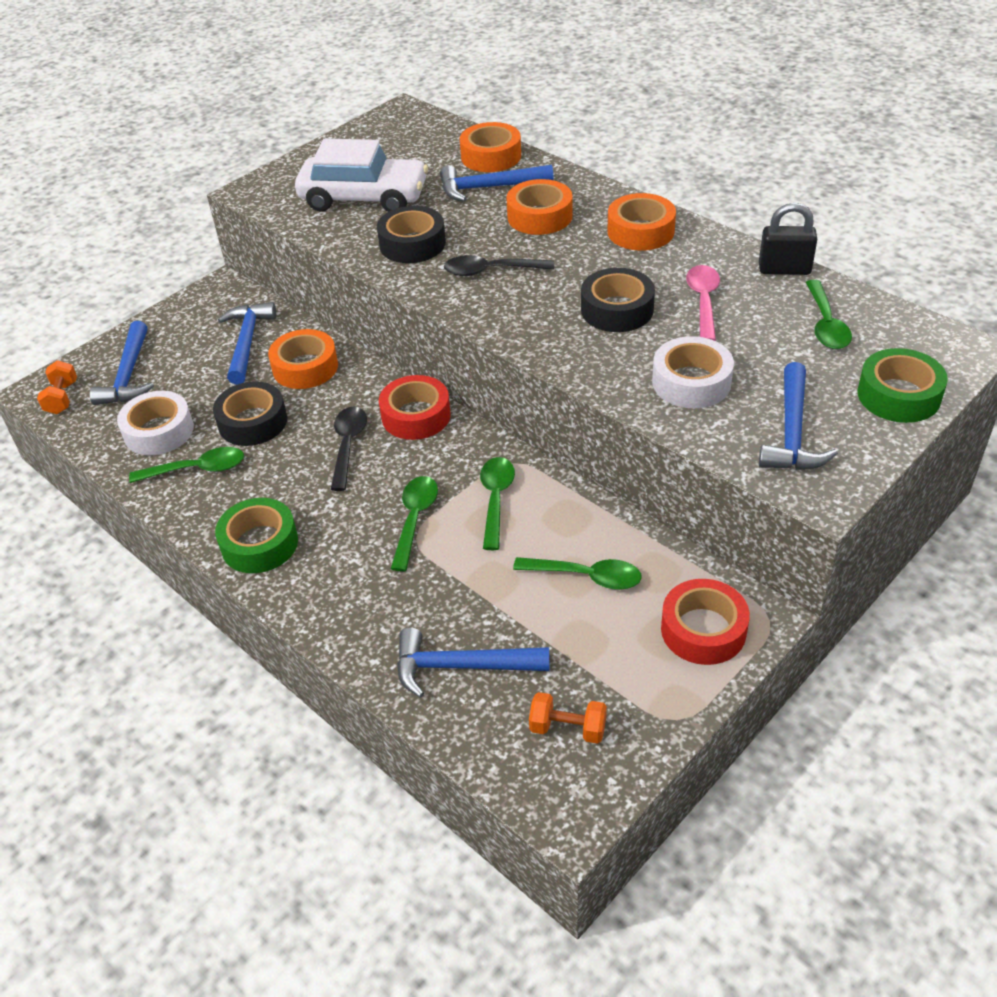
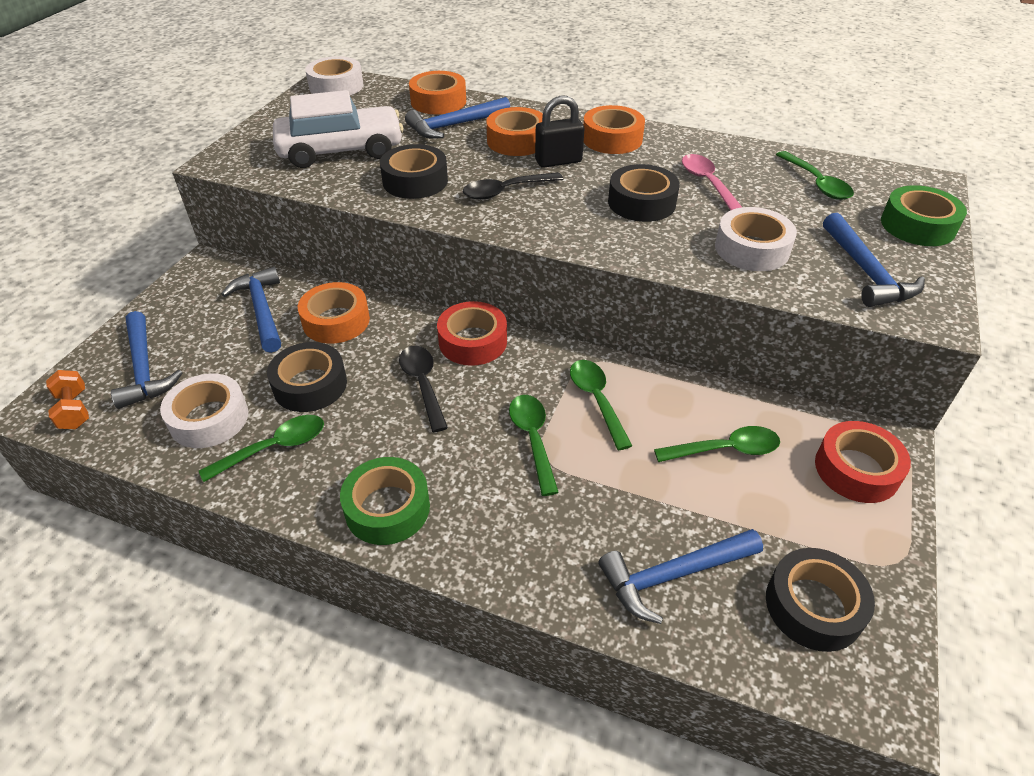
camera: 25 degrees left, 0 degrees up
orange dumbbell [529,692,607,744] -> black tape [766,548,875,652]
black padlock [759,203,817,275] -> black padlock moved to [535,95,584,168]
none -> white tape [305,56,363,95]

